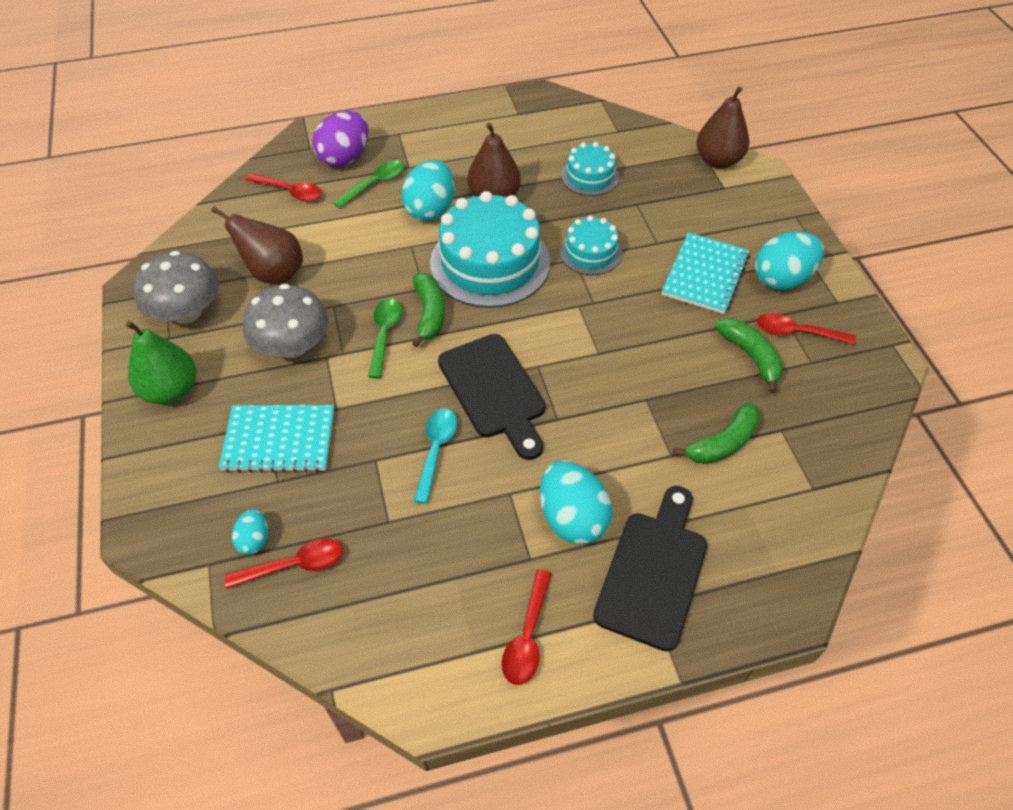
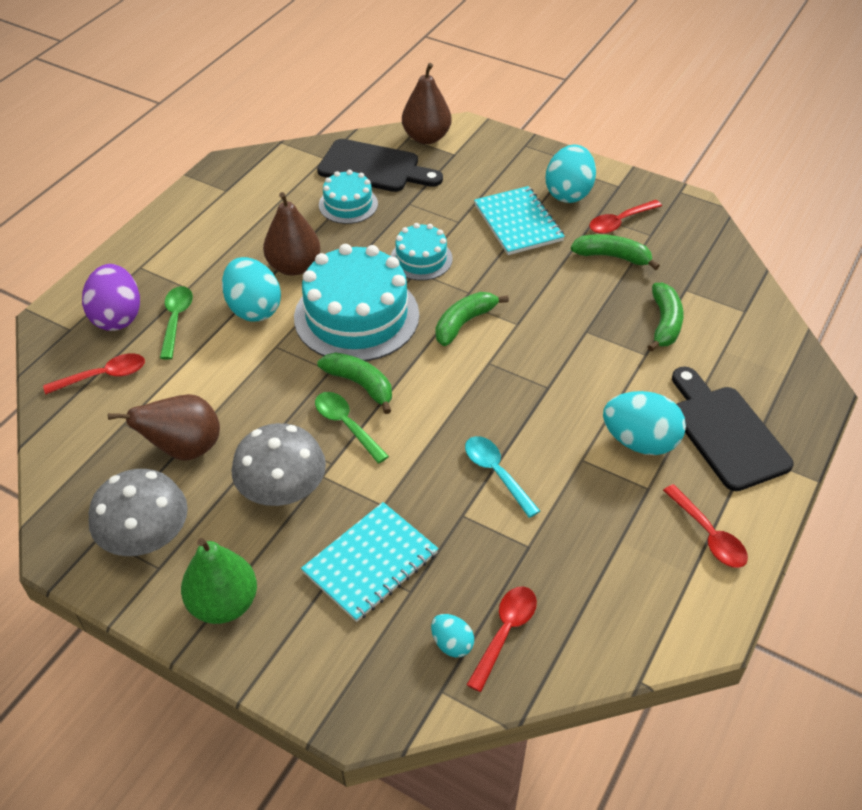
camera: 45 degrees left, 5 degrees down
black cutting board [438,334,546,460] -> black cutting board moved to [317,139,443,192]
none -> green banana [436,292,509,346]

